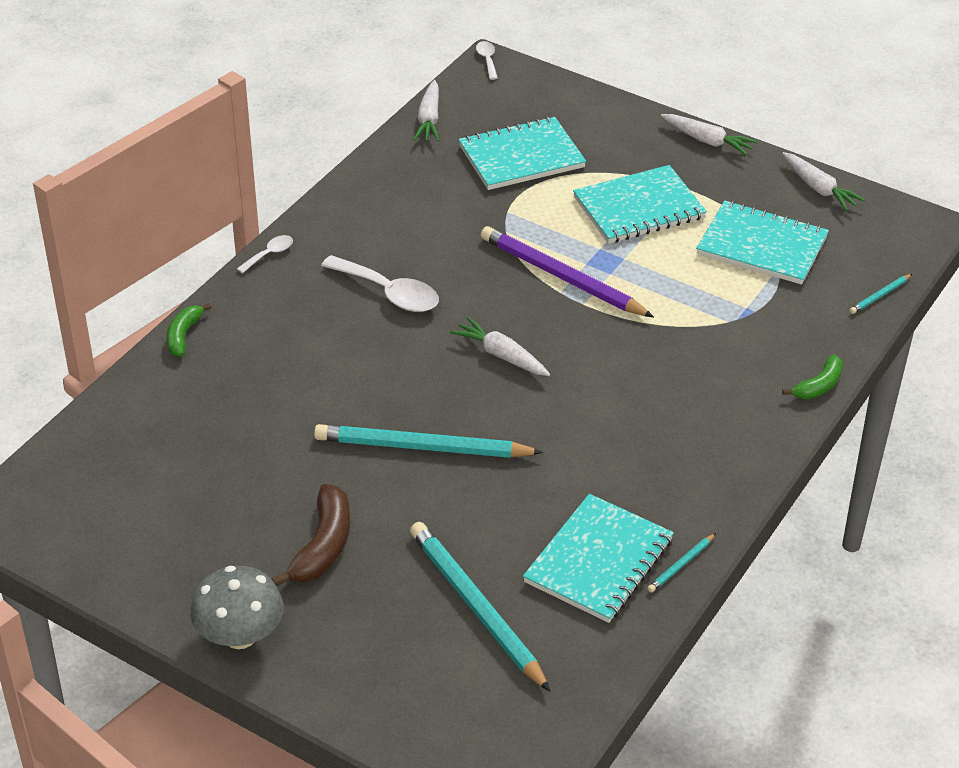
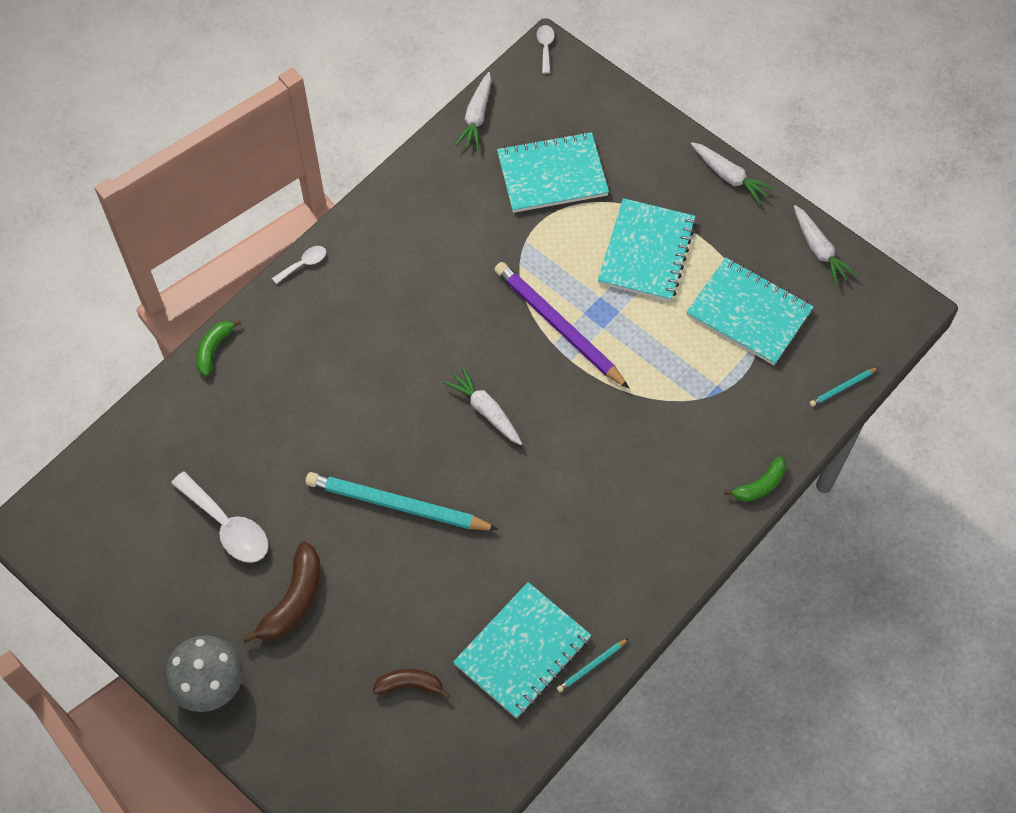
camera: 10 degrees right, 20 degrees up
white spoon [321,255,439,312] -> white spoon moved to [171,471,268,563]
turquoise pencil [410,522,550,692] -> brown banana [373,669,450,699]
turquoise notebook [573,165,707,244] -> turquoise notebook turned 60 degrees counterclockwise [598,198,696,302]

